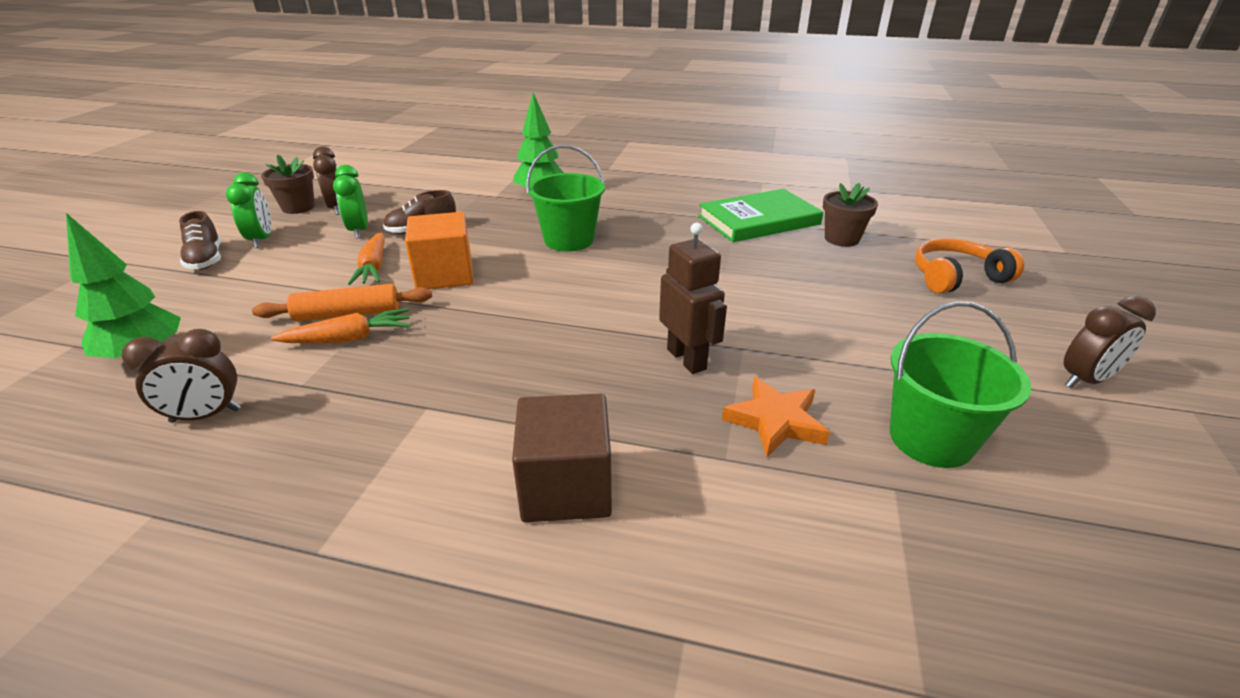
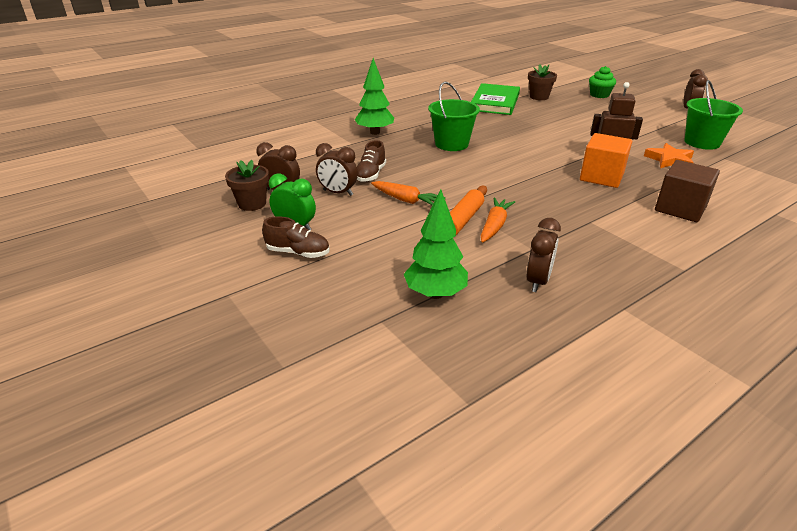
camera: 50 degrees left, 0 degrees up
green clock [333,165,368,238] -> brown clock [316,143,358,196]
orange cube [405,212,473,289] -> orange cube moved to [580,133,632,188]
orange headphones [915,238,1024,294] -> green cupcake [589,66,616,98]

